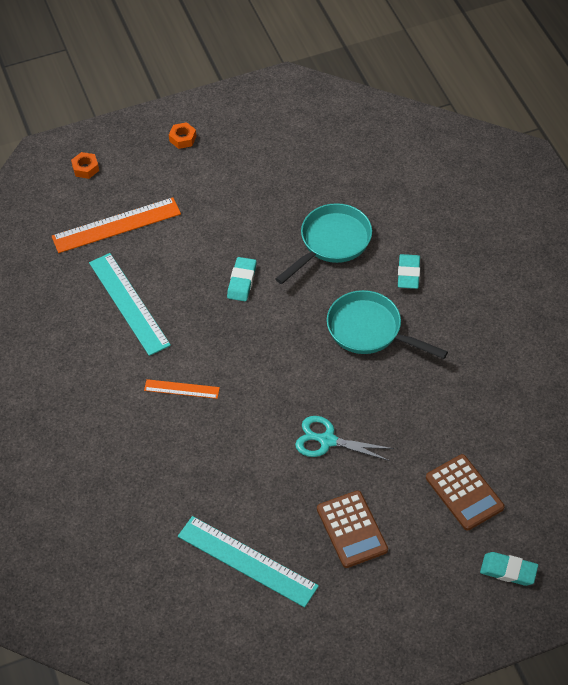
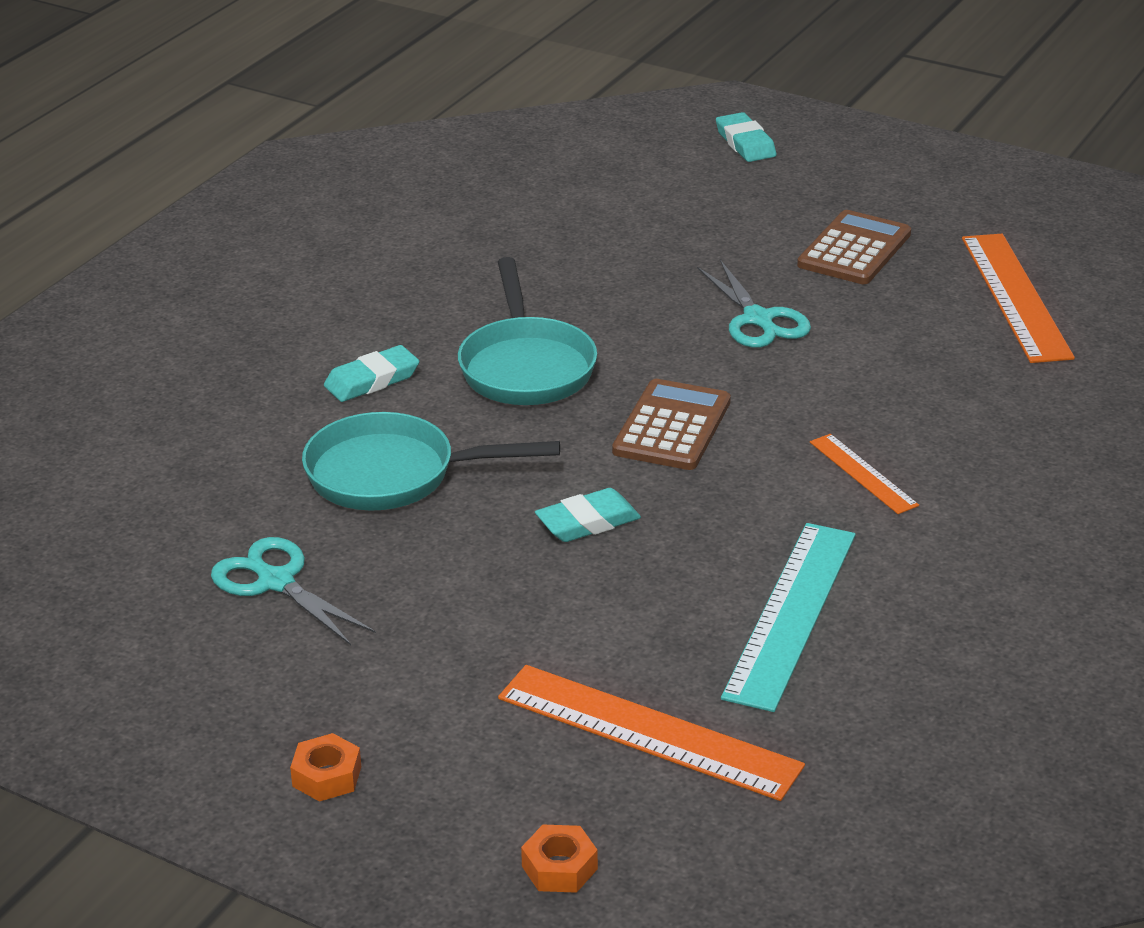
camera: 130 degrees left, 20 degrees down
turquoise ruler [178,516,319,608] -> orange ruler [962,234,1075,363]
brown calculator [426,454,505,530] -> brown calculator moved to [612,379,731,470]
none -> turquoise scissors [211,537,376,645]

